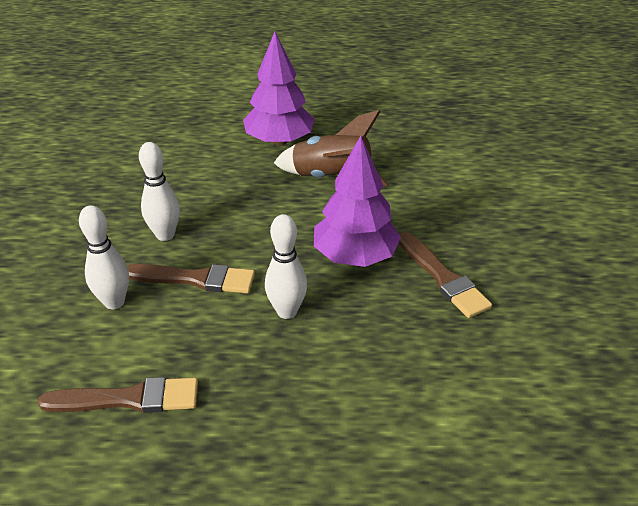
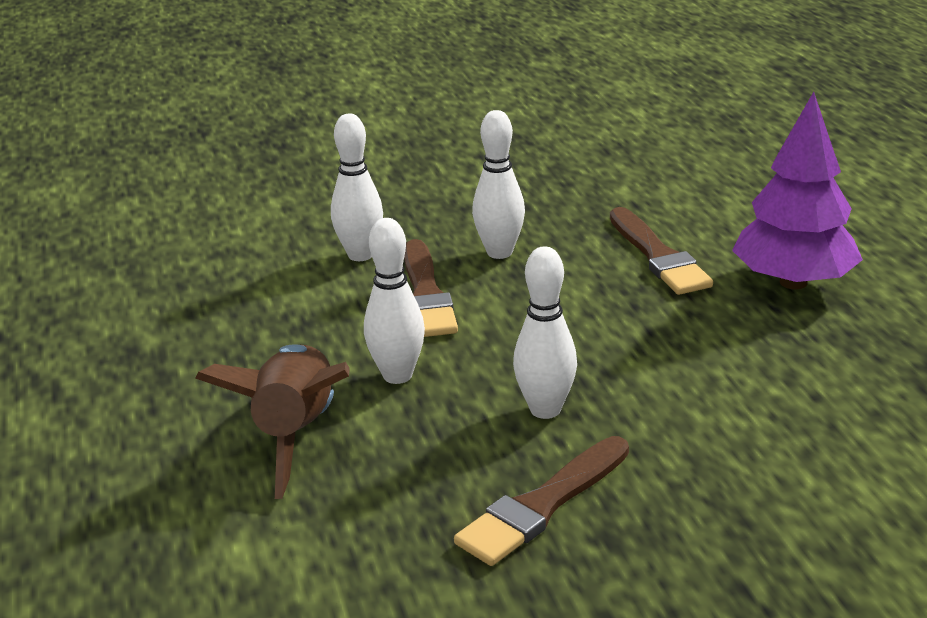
camera: 75 degrees right, 10 degrees down
brown brush [38,377,198,413] -> brown brush moved to [610,207,713,295]
brown rocket [274,110,389,186] -> brown rocket moved to [195,344,350,499]
purple tree [314,136,401,267] -> white bowling pin [513,246,577,419]

